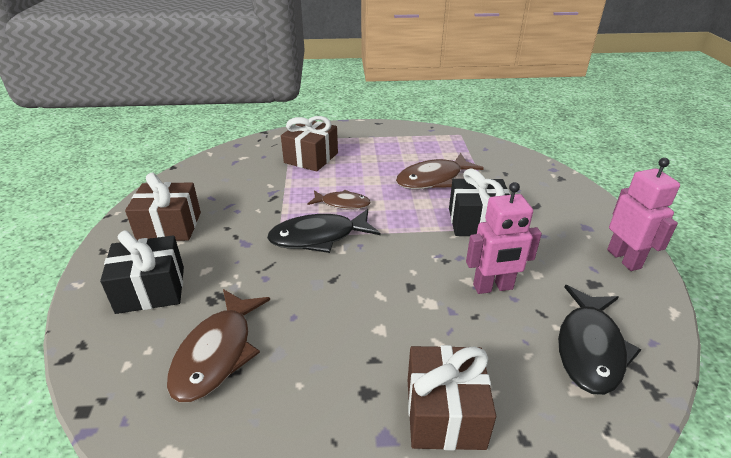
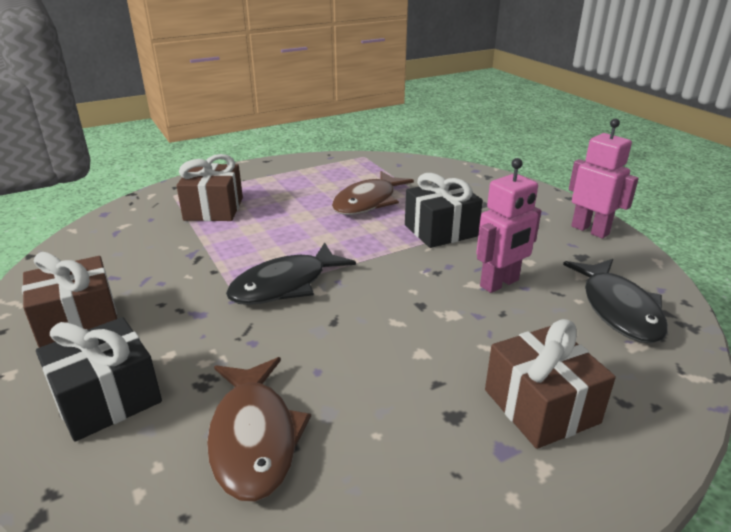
camera: 25 degrees left, 5 degrees down
brown fish [308,190,371,210] -> none

